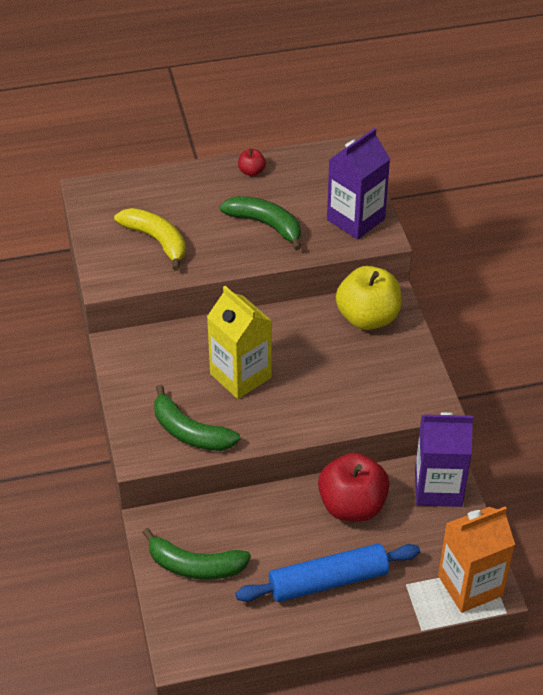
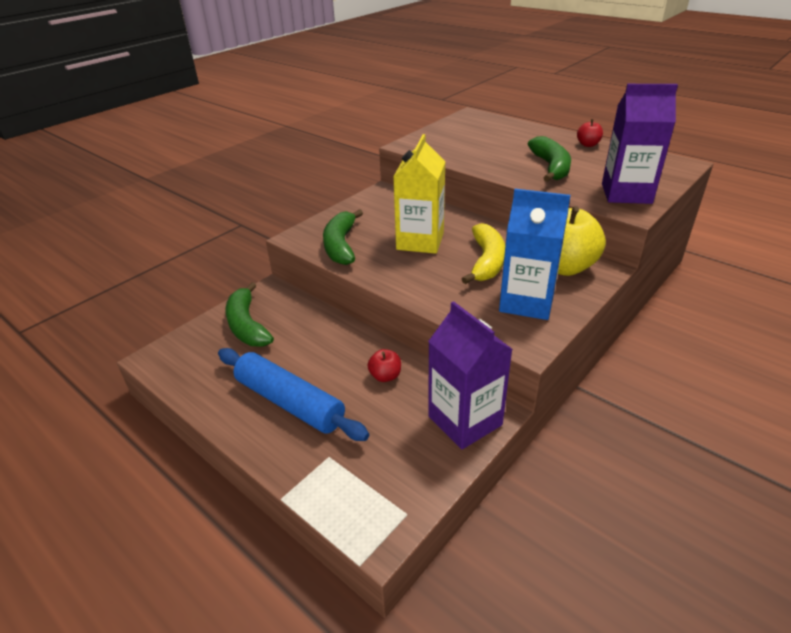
camera: 55 degrees right, 10 degrees down
yellow banana [114,208,186,271] -> yellow banana moved to [462,223,505,284]
red apple [318,453,390,521] -> red apple [368,349,401,382], size x0.45
orange carton [438,507,515,613] -> none
none -> blue carton [499,189,571,320]

